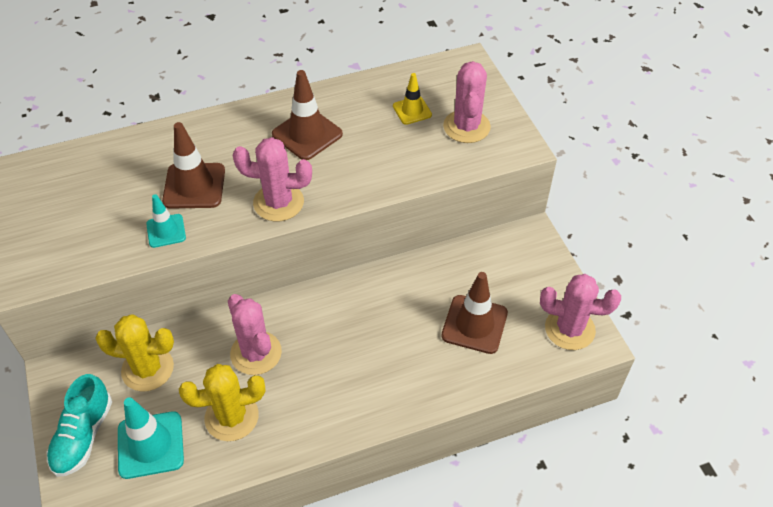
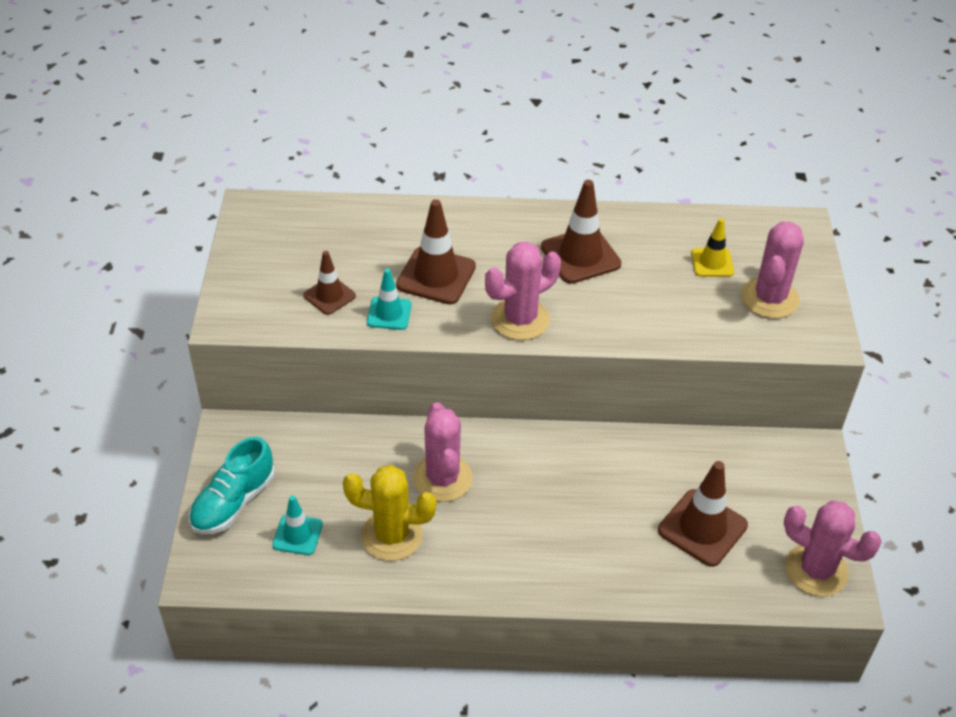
camera: 20 degrees right, 5 degrees down
yellow cactus [95,314,174,391] -> none
turquoise traffic cone [118,397,184,479] -> turquoise traffic cone [272,495,323,555], size x0.60
pink cactus [232,137,312,222] -> pink cactus turned 60 degrees counterclockwise [485,242,561,340]
none -> brown traffic cone [304,251,356,315]

